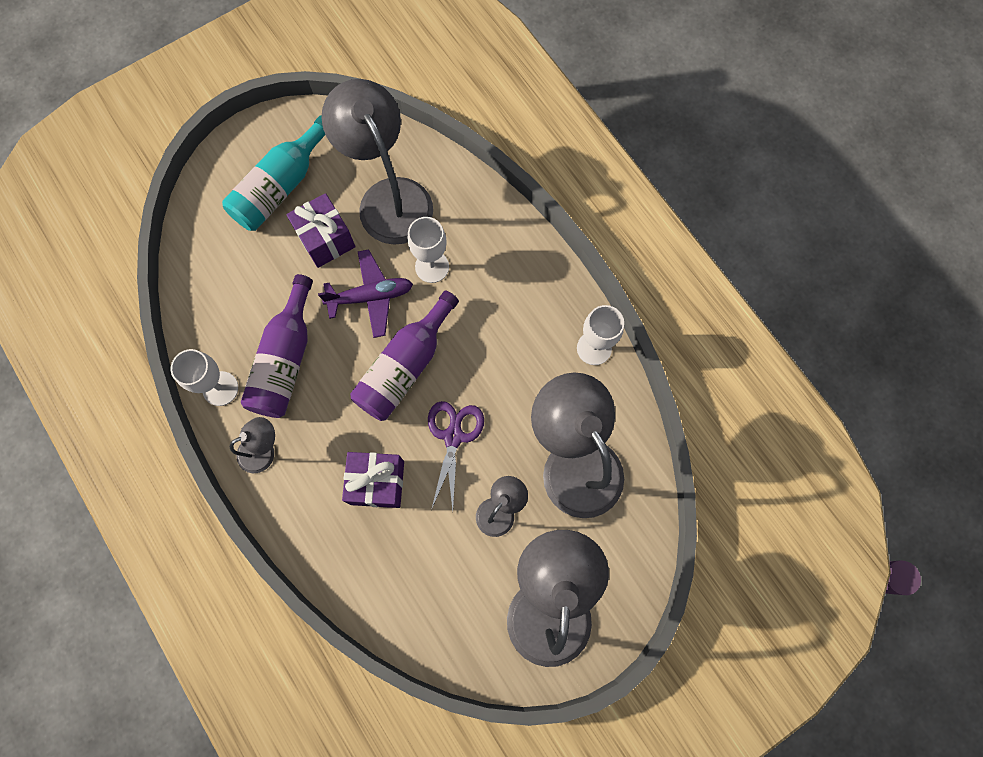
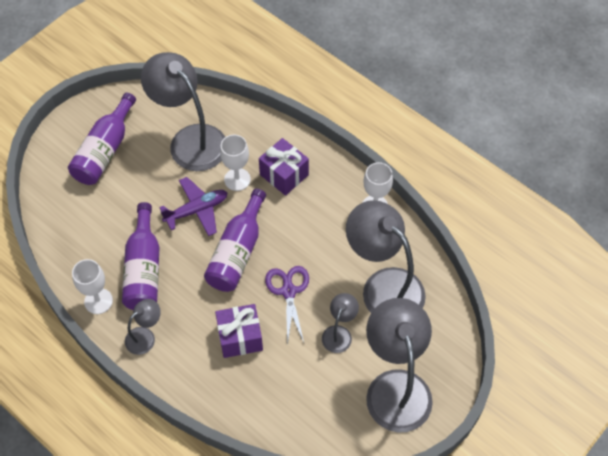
camera: 15 degrees left, 15 degrees down
turquoise bottle [222,115,325,231] -> purple bottle [68,93,136,185]
purple gift [286,193,355,268] -> purple gift moved to [259,138,309,196]

